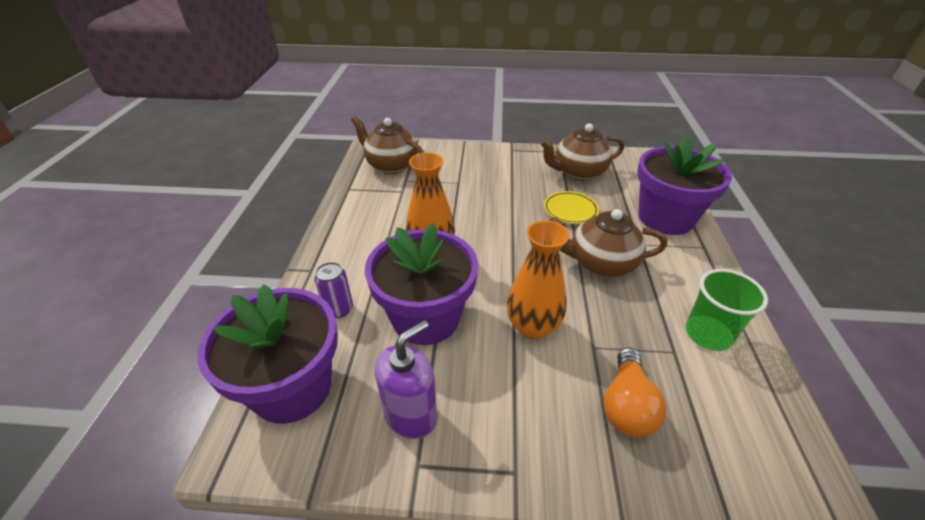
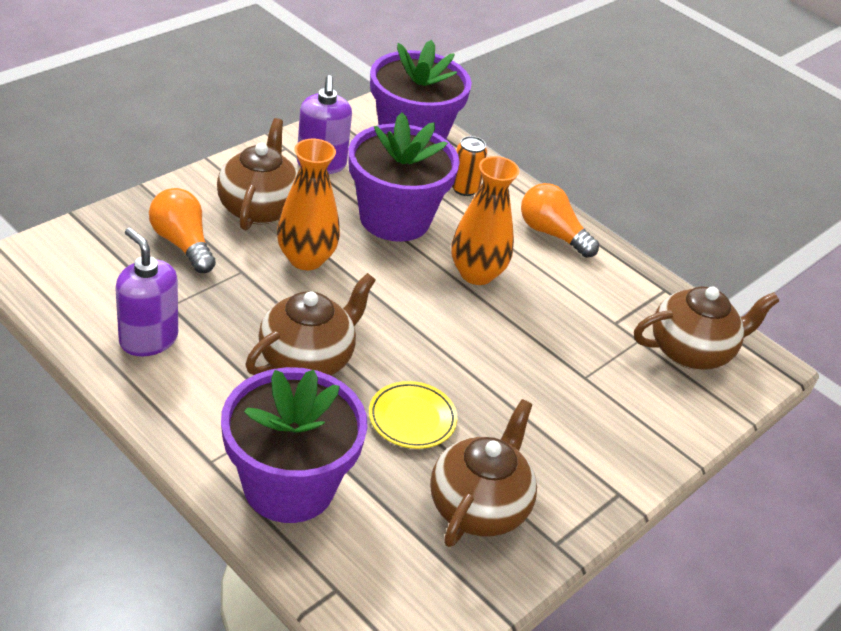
camera: 125 degrees right, 0 degrees up
purple can [314,262,353,318] -> orange can [452,136,487,196]
green cup [686,269,768,351] -> purple soap dispenser [115,228,178,356]
none -> brown teapot [217,118,298,230]
none -> orange light bulb [521,183,599,258]

